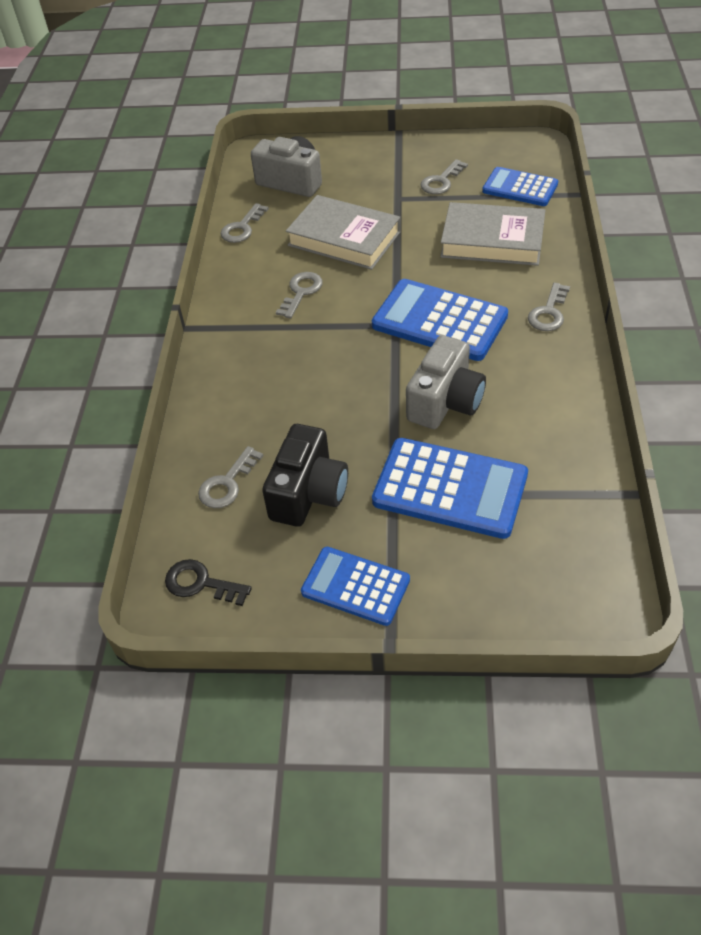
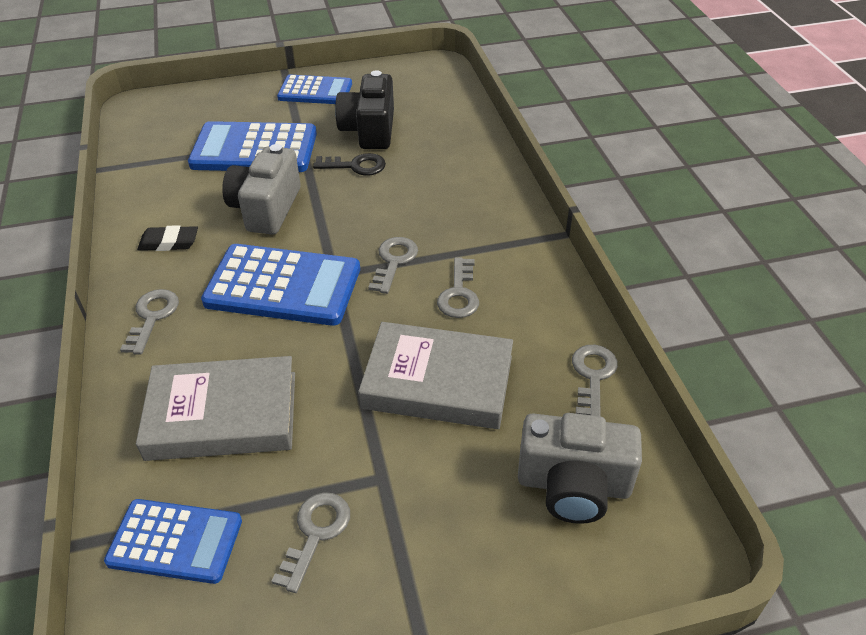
camera: 160 degrees right, 5 degrees down
black key [165,559,252,606] -> black key moved to [313,153,386,176]
grey key [198,446,263,508] -> grey key moved to [368,237,418,294]
none -> black eraser [137,225,198,251]

